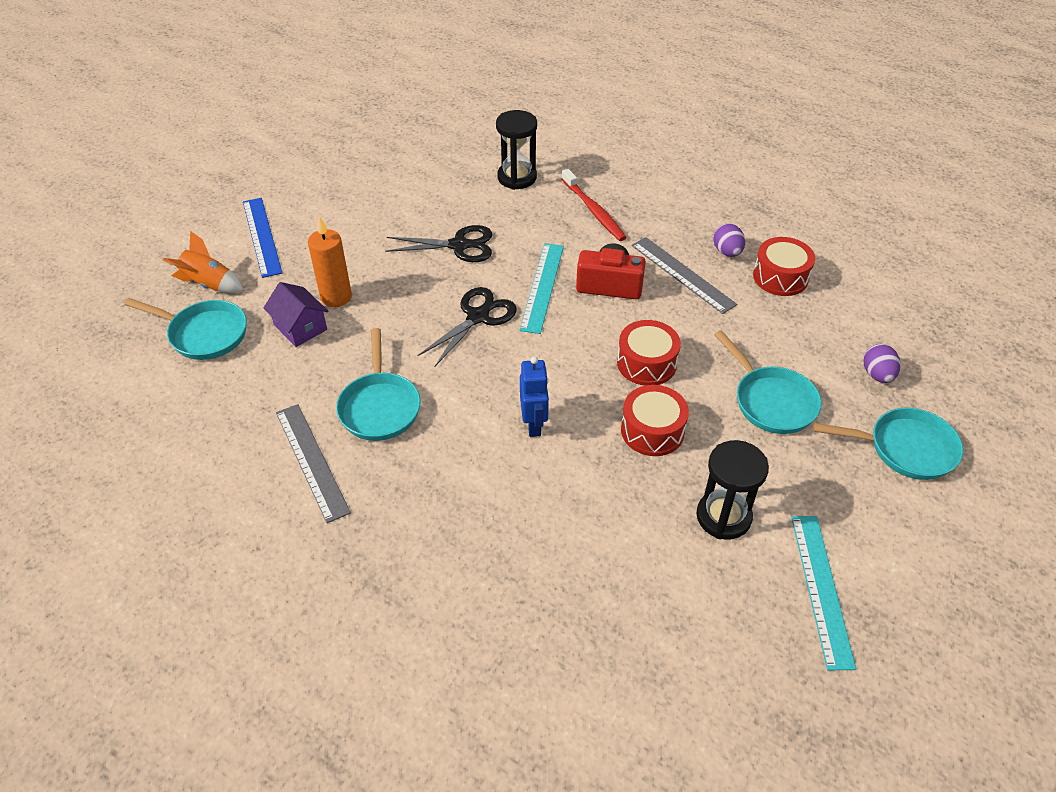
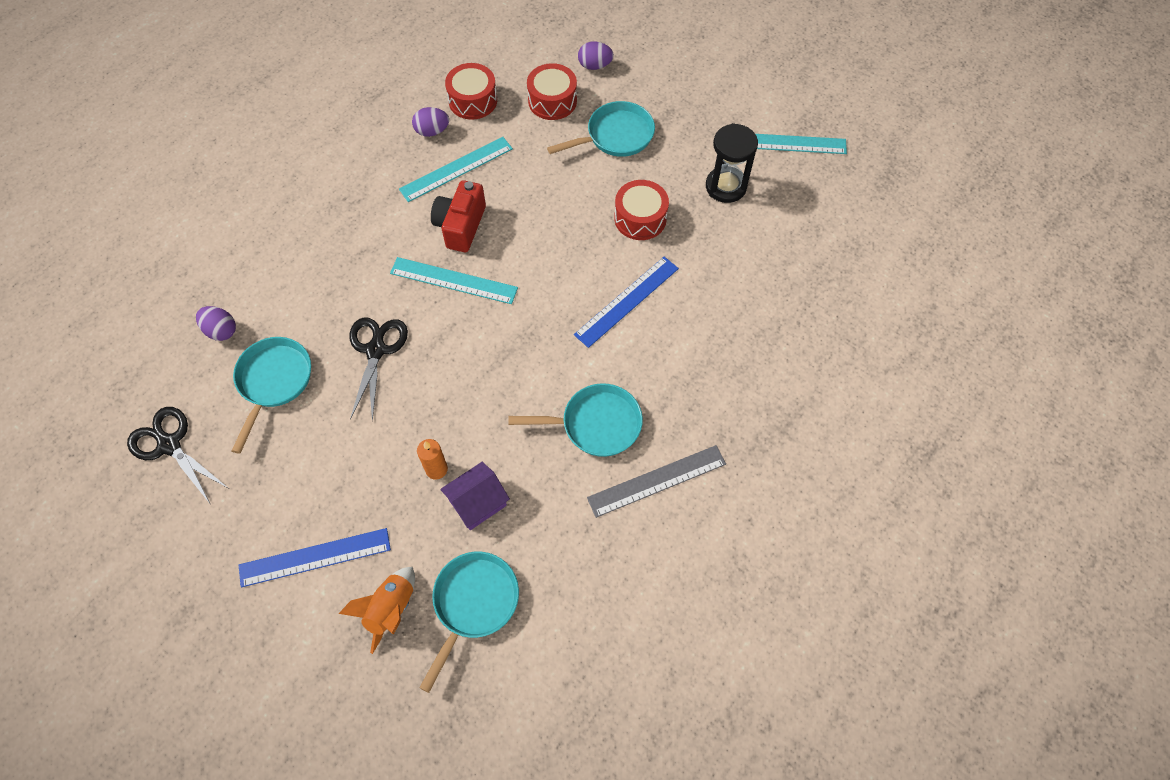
camera: 85 degrees left, 15 degrees up
orange candle [308,216,352,307] -> orange candle [417,439,448,480], size x0.67
black scissors [418,287,517,367] -> black scissors moved to [127,407,228,503]
black hourglass [496,110,537,190] -> none
blue robot [520,356,549,437] -> blue ruler [574,257,679,348]
red toothbrush [562,169,627,241] -> none
red drum [617,320,681,386] -> red drum moved to [527,63,577,120]
grey ruler [631,237,737,314] -> turquoise ruler [399,137,513,202]
turquoise pan [813,408,963,480] -> turquoise pan moved to [231,337,311,454]
none -> purple egg [196,306,236,341]

